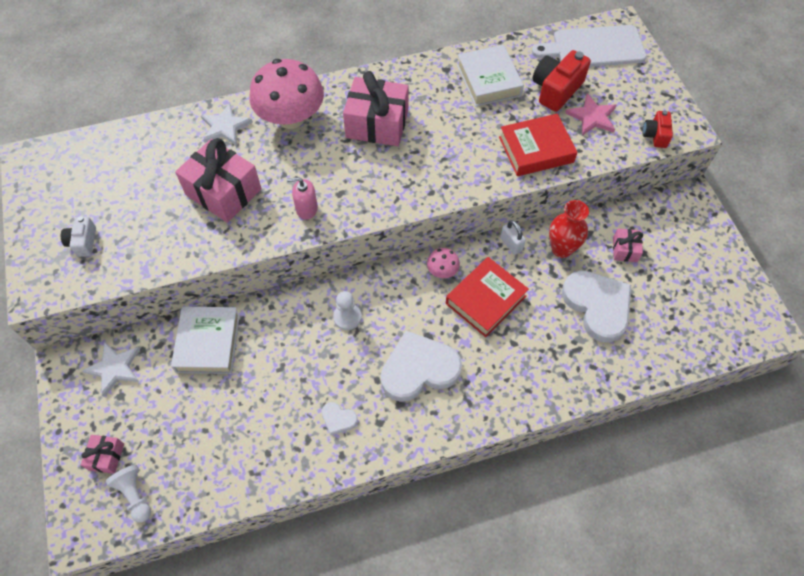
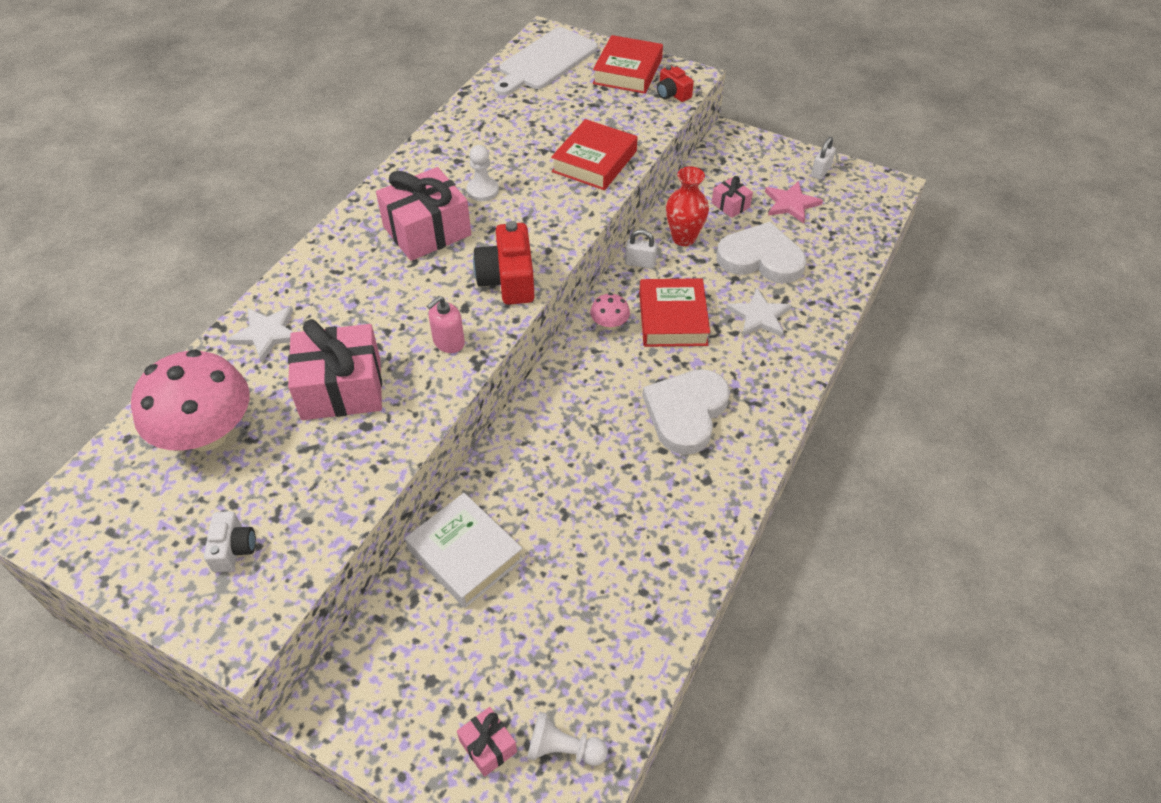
camera: 45 degrees left, 10 degrees down
white camera [61,216,96,257] -> white camera turned 135 degrees counterclockwise [204,511,256,572]
white star [82,342,140,397] -> white star moved to [726,289,792,337]
pink mushroom [250,59,324,129] -> pink mushroom moved to [131,349,249,451]
white heart [322,402,358,435] -> none
white pawn [333,291,362,330] -> white pawn moved to [466,145,499,201]
white book [457,45,524,107] -> none
red camera [533,50,591,112] -> red camera moved to [473,221,535,305]
pink star [565,94,617,136] -> pink star moved to [765,181,823,224]
none -> red book [593,35,663,94]
none -> white padlock [811,137,836,180]

